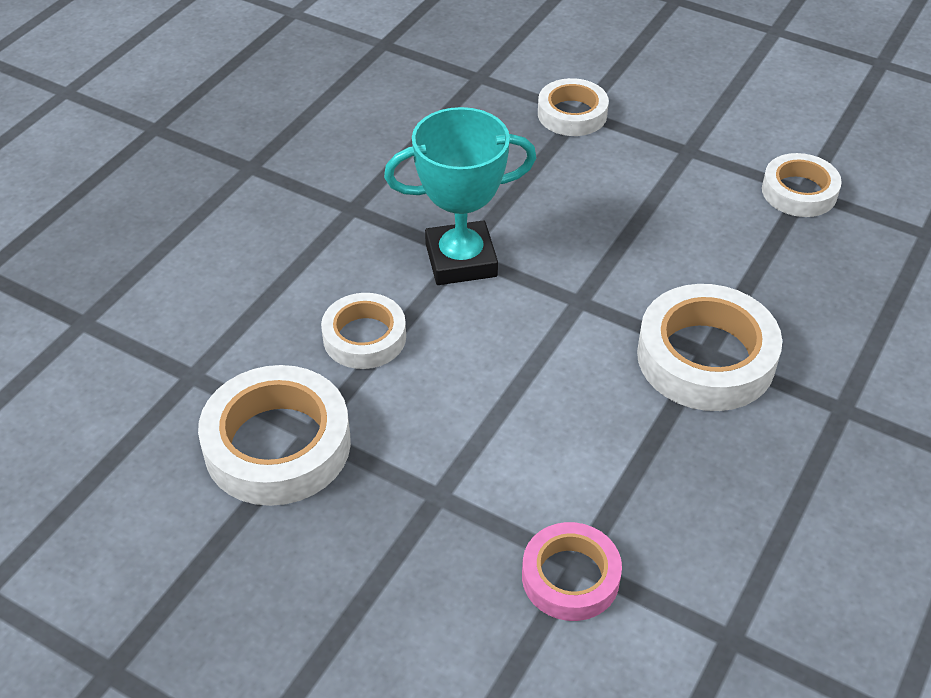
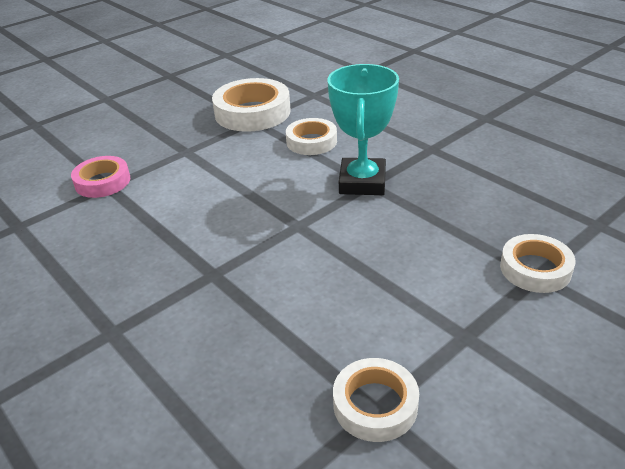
camera: 110 degrees right, 10 degrees down
white tape [637,284,782,411] -> none

